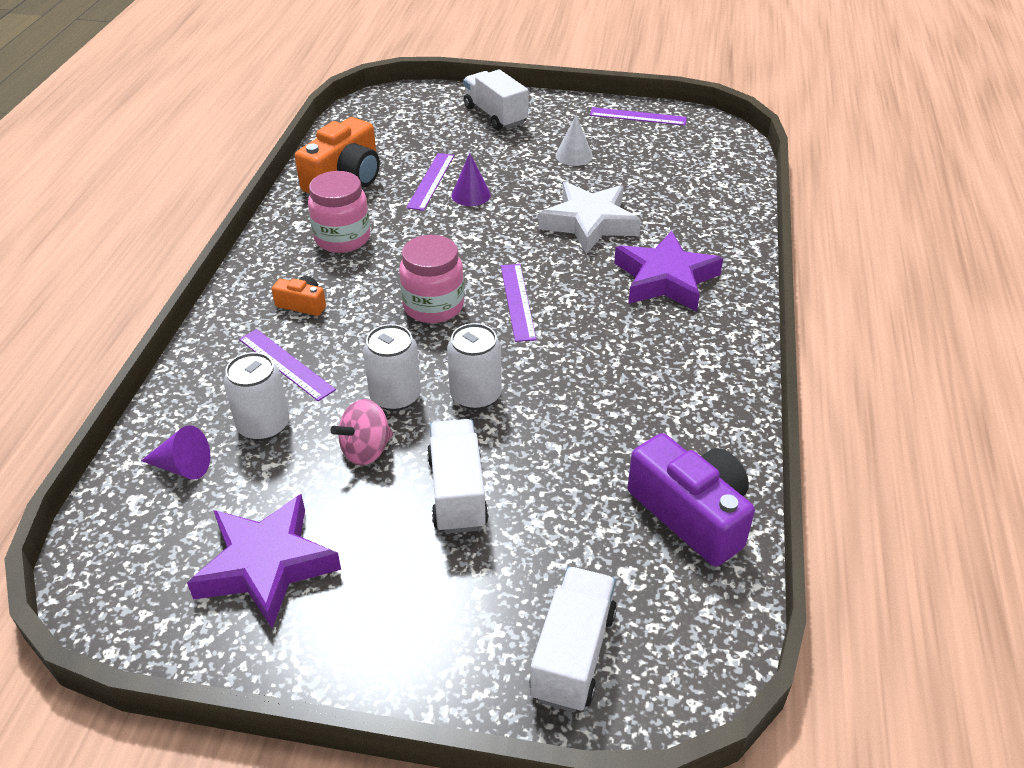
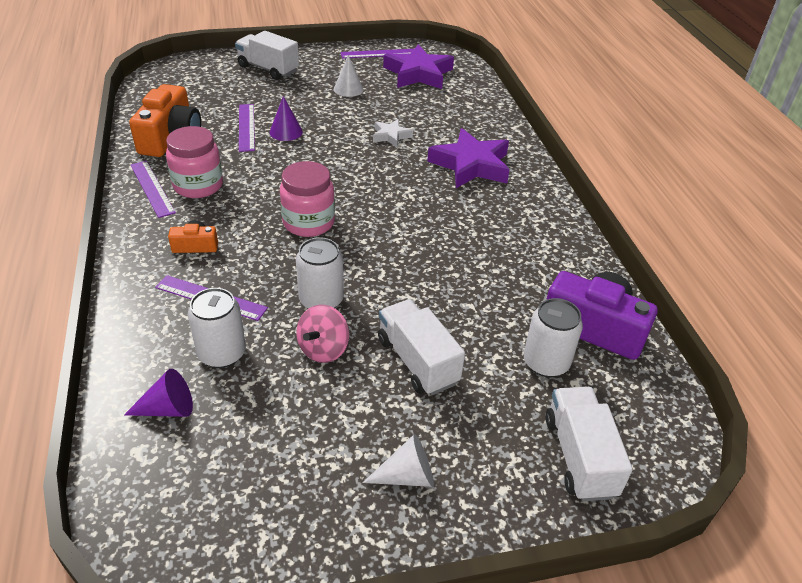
camera: 25 degrees left, 0 degrees up
purple star [187,494,341,628] -> purple star moved to [383,44,454,89]
white can [447,323,502,410] -> white can moved to [523,298,583,377]
purple ruler [501,264,537,342] -> purple ruler moved to [131,161,176,218]
white star [538,182,641,254] -> white star [373,119,413,147], size x0.51
none -> white cone [362,434,434,487]

